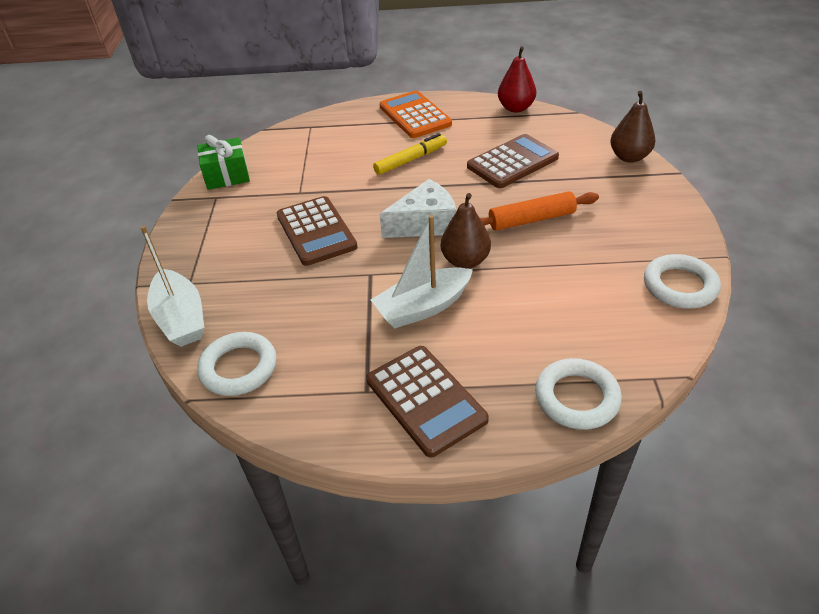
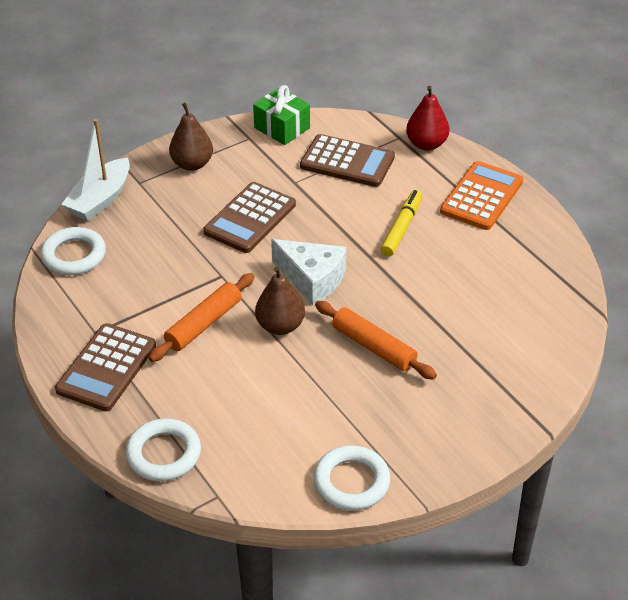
camera: 55 degrees right, 0 degrees up
white boat [371,215,473,328] -> orange rolling pin [149,273,255,362]
yellow marker [373,133,447,175] -> yellow marker turned 90 degrees counterclockwise [381,190,422,256]
brown calculator [467,134,559,188] -> brown calculator moved to [300,134,395,187]
red pear [498,46,536,113] -> red pear moved to [406,86,449,151]
brown pear [610,91,655,162] -> brown pear moved to [169,103,213,171]

